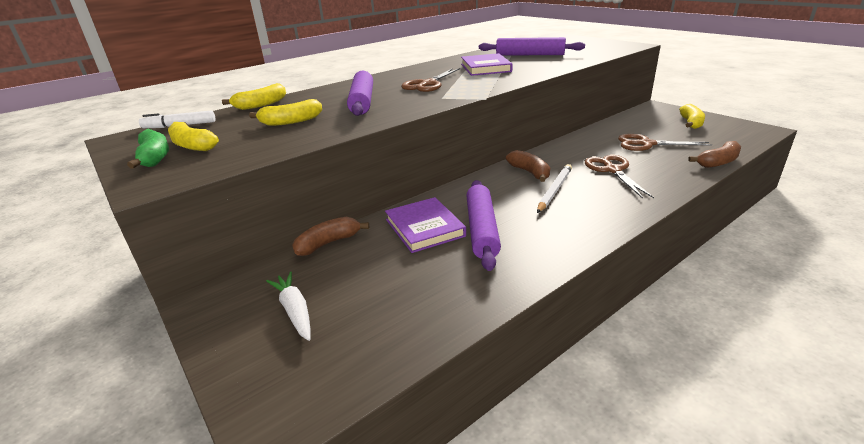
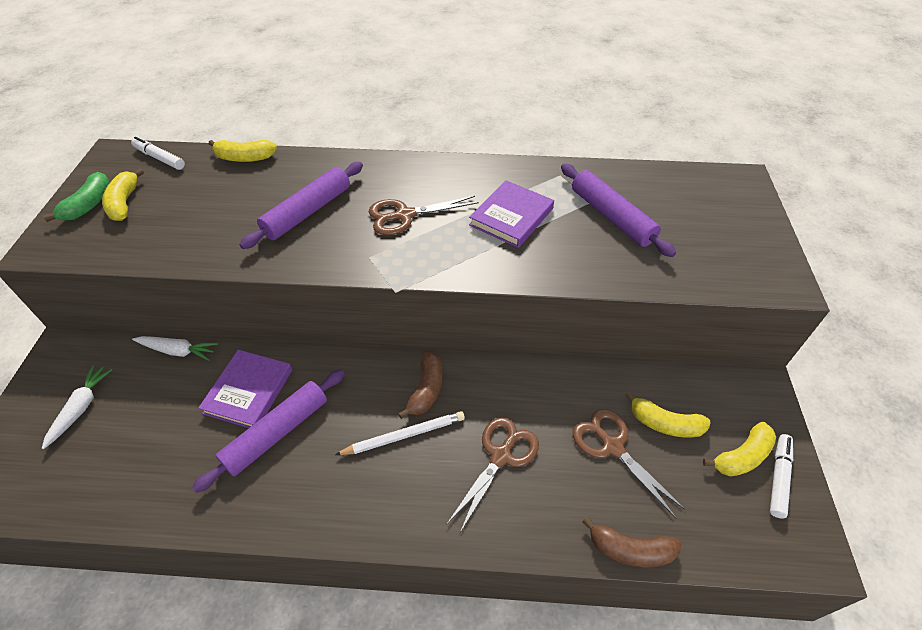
camera: 40 degrees right, 20 degrees up
yellow banana [249,99,322,126] -> yellow banana moved to [626,391,711,437]
brown banana [292,216,369,256] -> white carrot [132,336,218,361]
none -> white marker [770,434,793,519]

